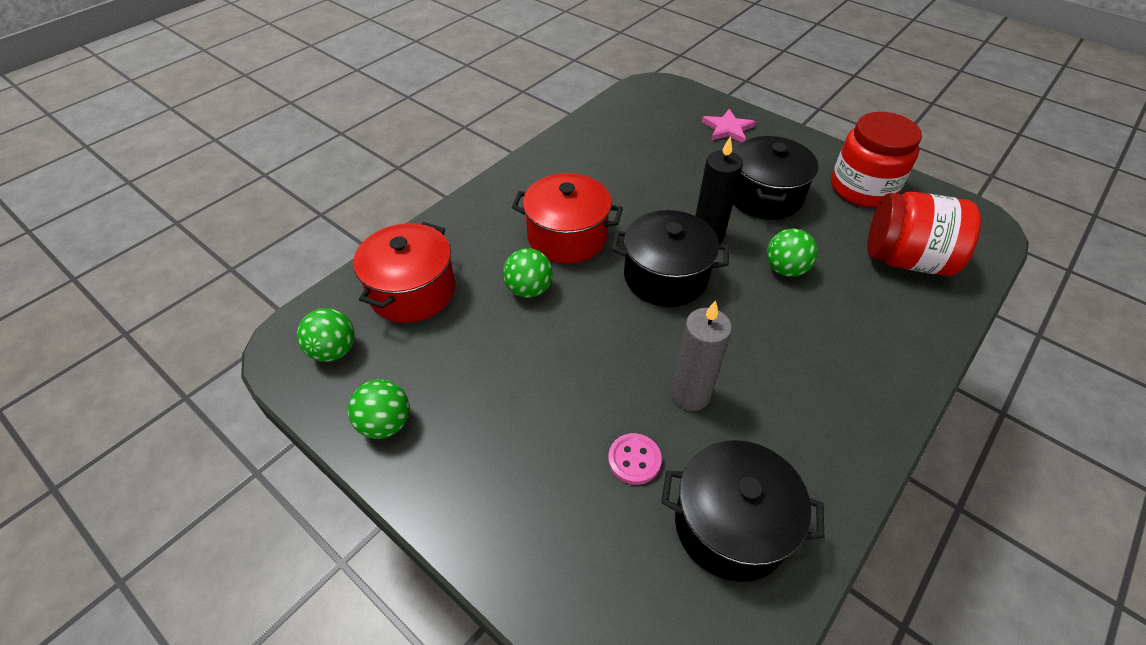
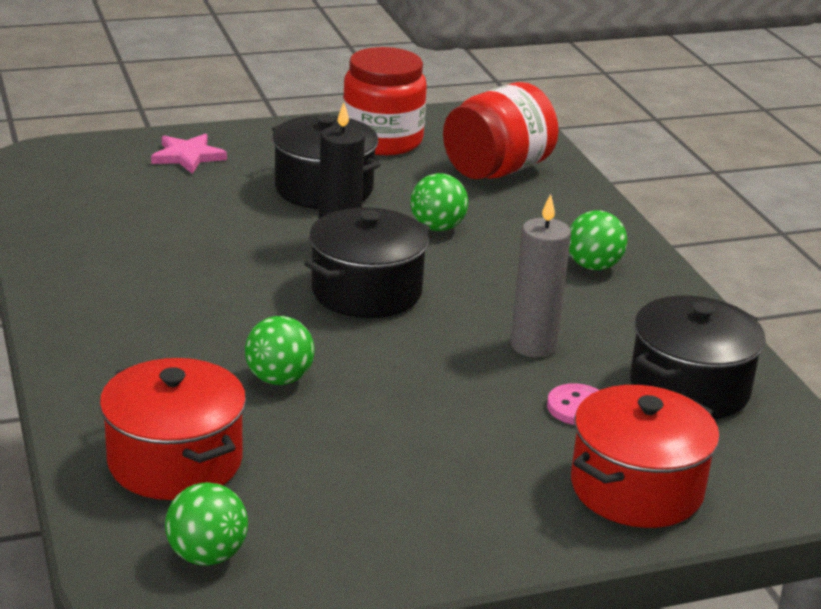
camera: 60 degrees left, 20 degrees down
green ball [348,379,409,439] -> green ball moved to [569,210,627,270]
red pot [512,173,623,264] -> red pot moved to [571,385,720,528]

